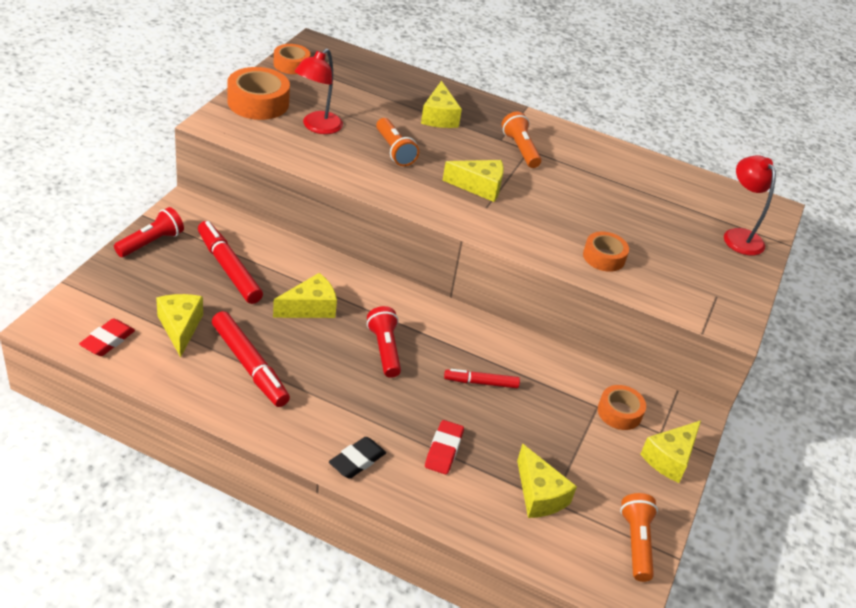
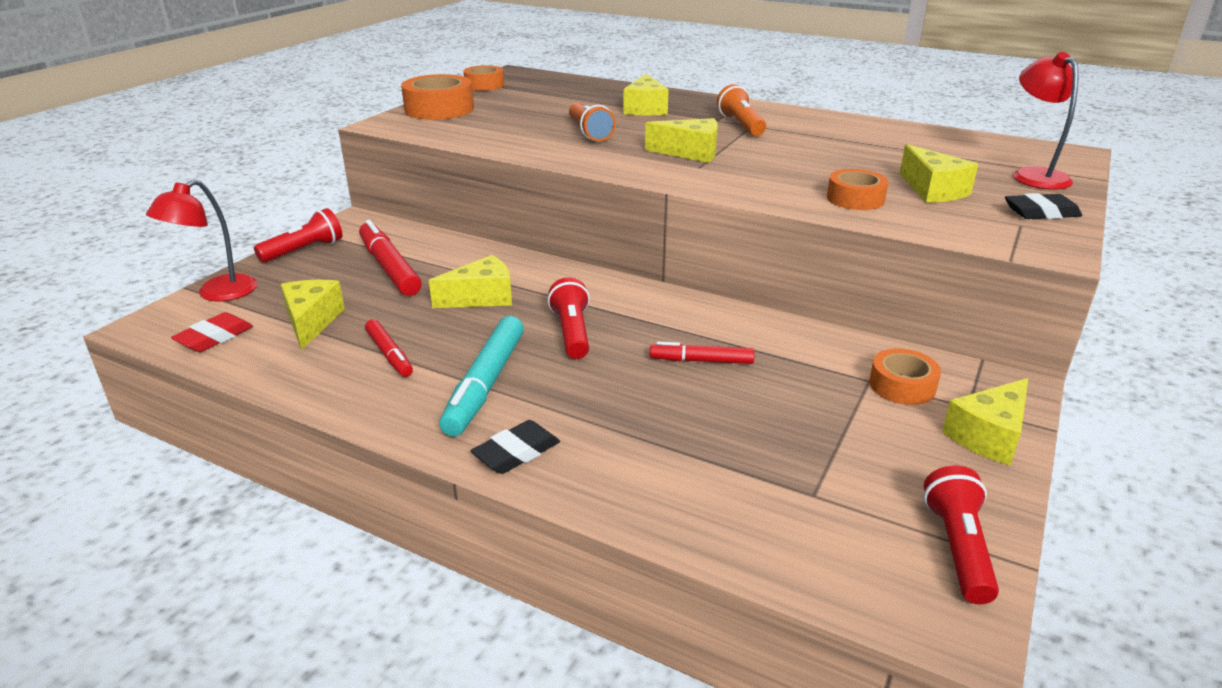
camera: 10 degrees right, 10 degrees down
red marker [212,311,290,407] -> red marker [365,319,413,377], size x0.59
red lamp [295,49,343,134] -> red lamp moved to [146,179,257,301]
red eraser [425,420,464,474] -> none
yellow cheese [517,444,577,518] -> yellow cheese moved to [899,144,978,203]
orange flashlight [620,493,658,582] -> red flashlight [924,466,999,604]
none -> turquoise marker [439,316,524,437]
none -> black eraser [1005,193,1082,219]

